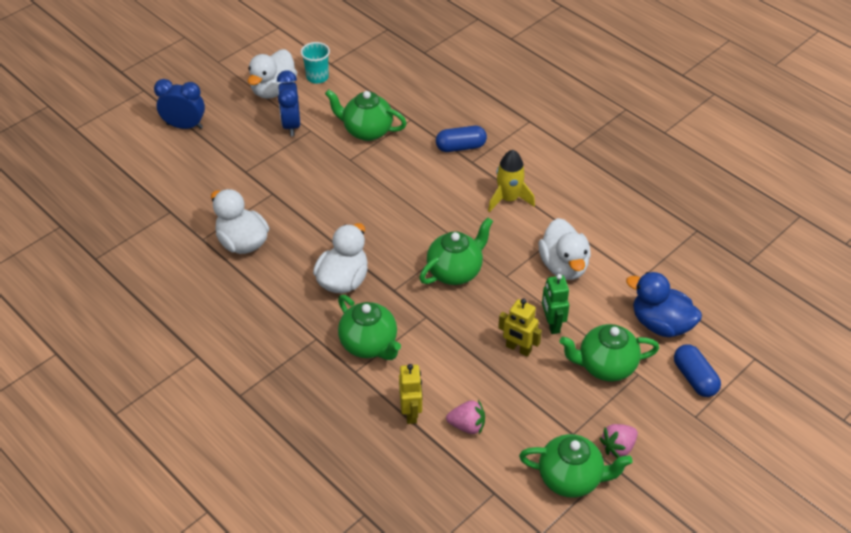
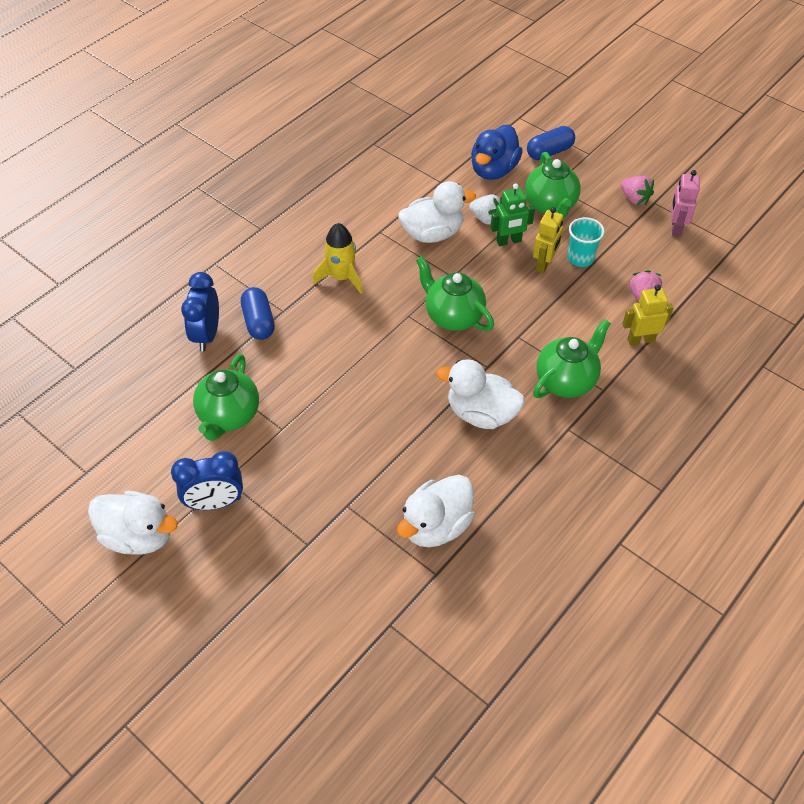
camera: 95 degrees left, 5 degrees up
blue clock [154,79,205,129] -> blue clock moved to [181,272,219,352]
turquoise cup [301,42,330,84] -> turquoise cup moved to [567,217,605,267]
green teapot [519,434,633,498] -> pink robot [671,170,700,236]
none -> white strawberry [469,194,502,225]

